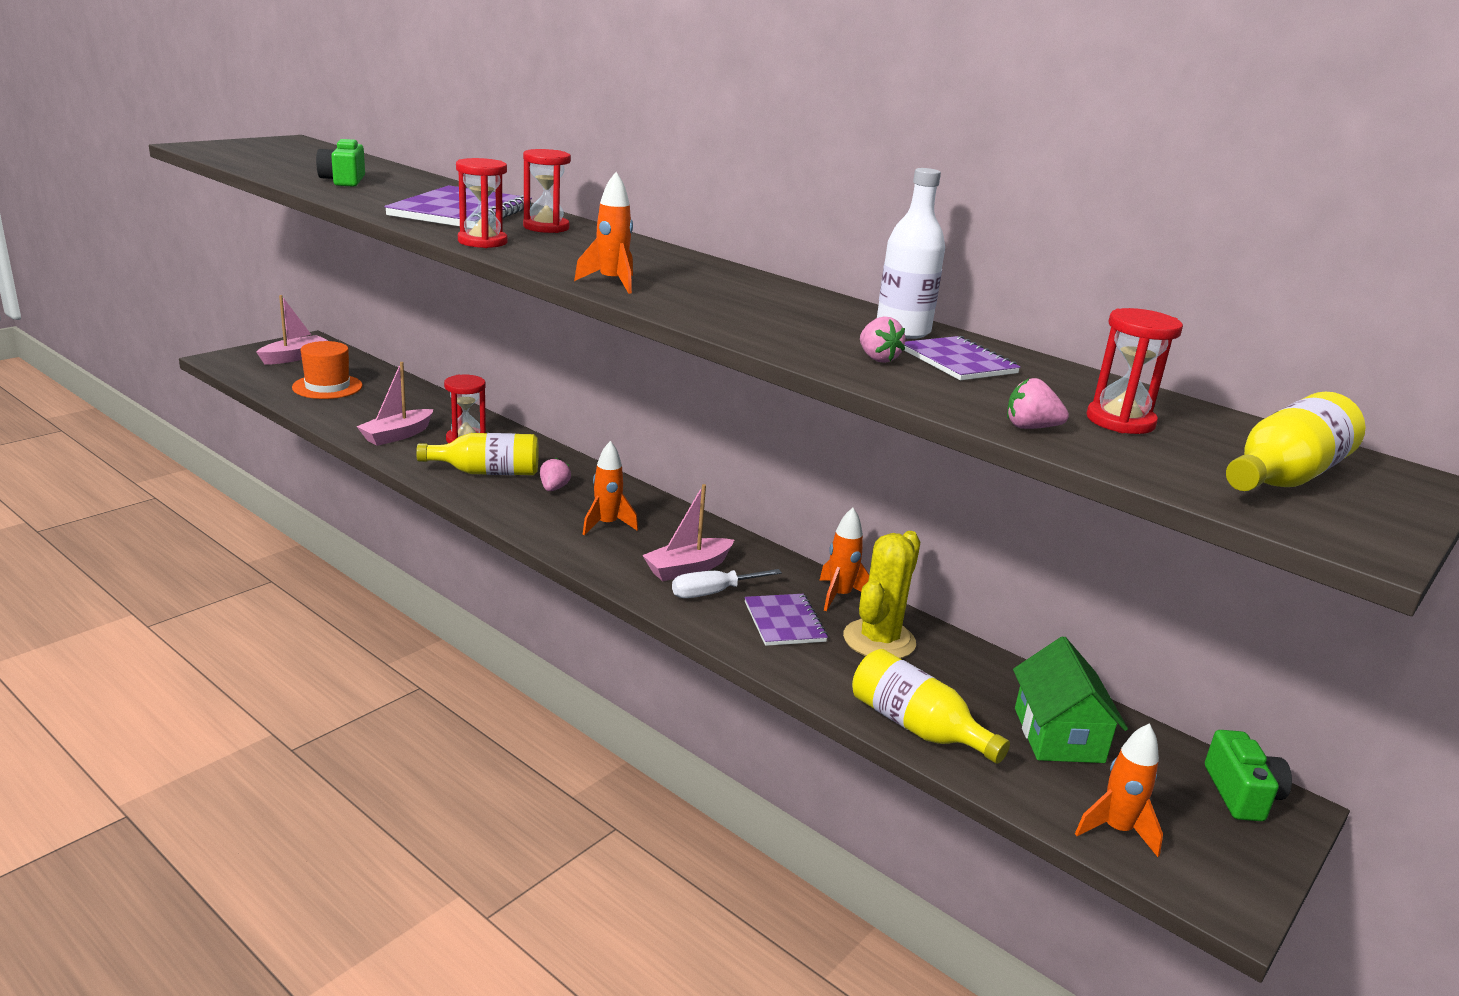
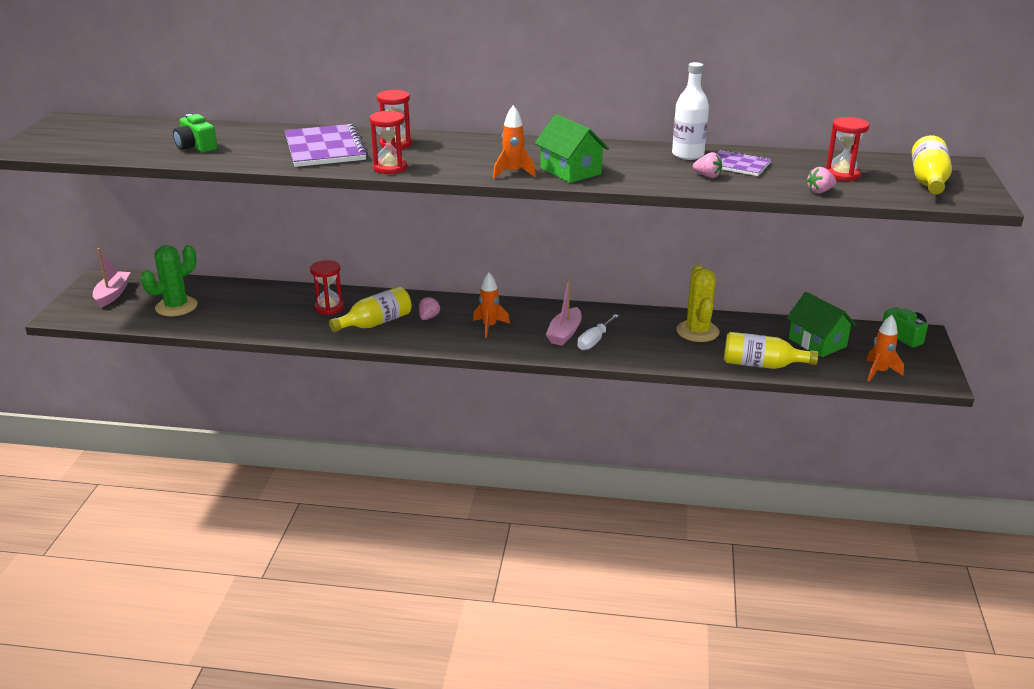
camera: 30 degrees left, 5 degrees up
orange hat [292,341,363,399] -> green cactus [141,245,198,316]
pink boat [356,362,434,446] -> none
pink strawberry [540,458,571,491] -> pink strawberry turned 45 degrees clockwise [419,297,440,320]
purple notebook [745,594,828,646] -> none
orange rocket [820,508,869,612] -> none
none -> green house [535,114,609,183]

